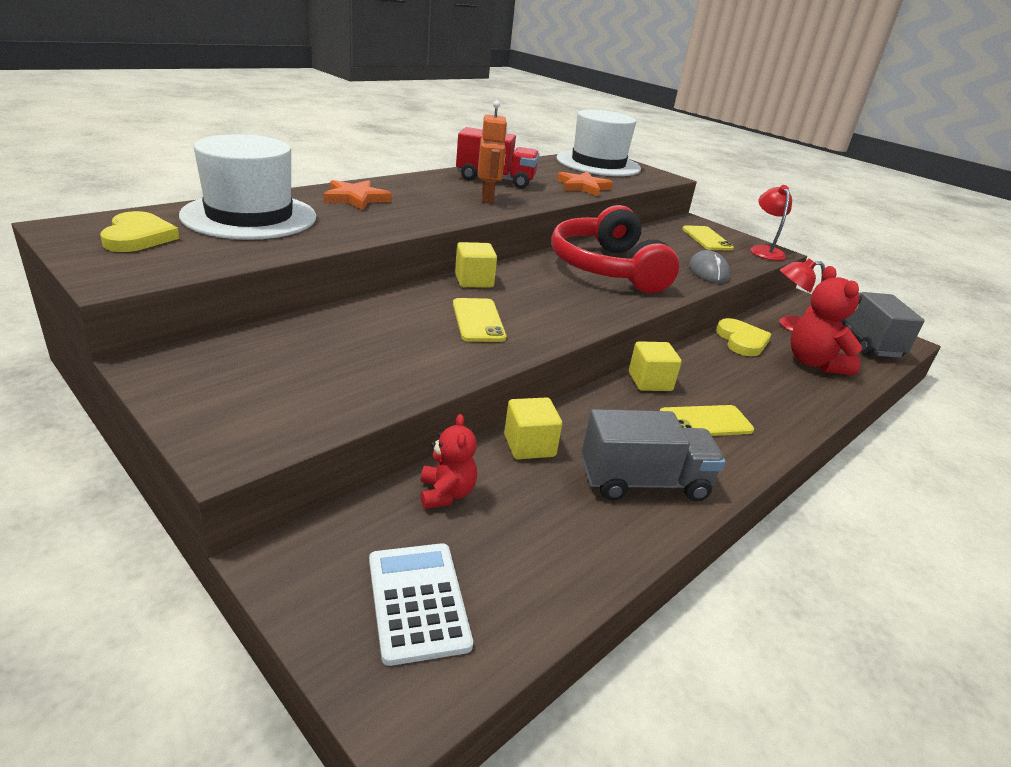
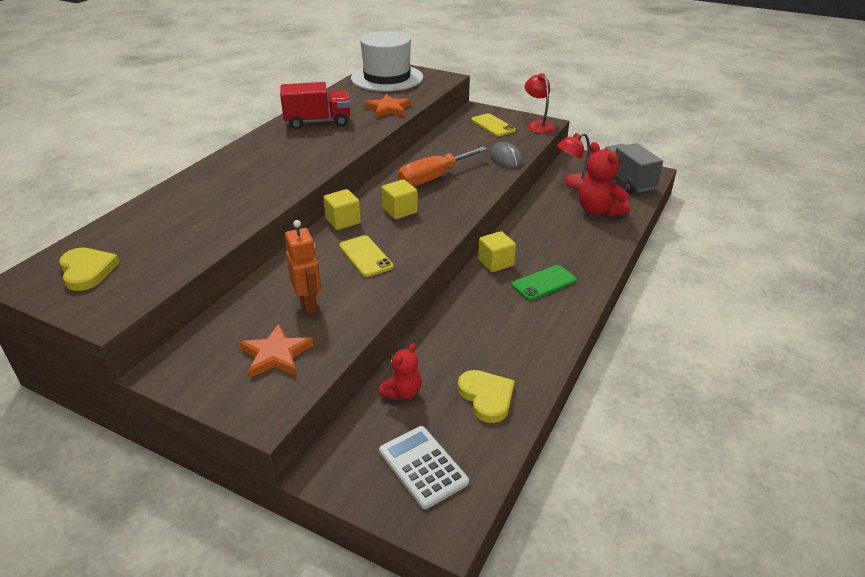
camera: 15 degrees left, 5 degrees up
white hat [179,134,316,240] -> none
orange star [323,180,392,210] -> orange star moved to [240,324,314,378]
red teddy bear [421,414,477,509] -> red teddy bear turned 60 degrees clockwise [378,343,422,400]
orange robot [478,100,508,203] -> orange robot moved to [285,220,321,314]
yellow cube [504,397,562,459] -> yellow cube moved to [381,179,418,219]
red headphones [551,205,679,293] -> orange screwdriver [398,147,488,187]
grey truck [582,409,726,501] -> none
yellow phone [660,405,754,436] -> green phone [512,265,577,301]
yellow heart [716,318,771,356] -> yellow heart moved to [458,370,515,423]

